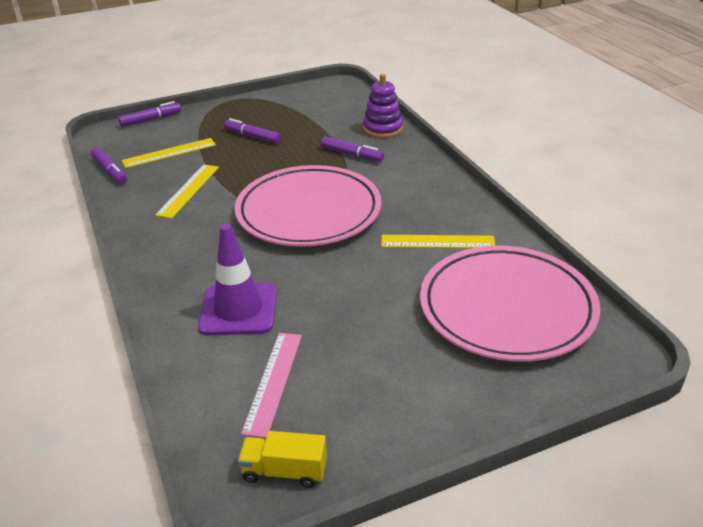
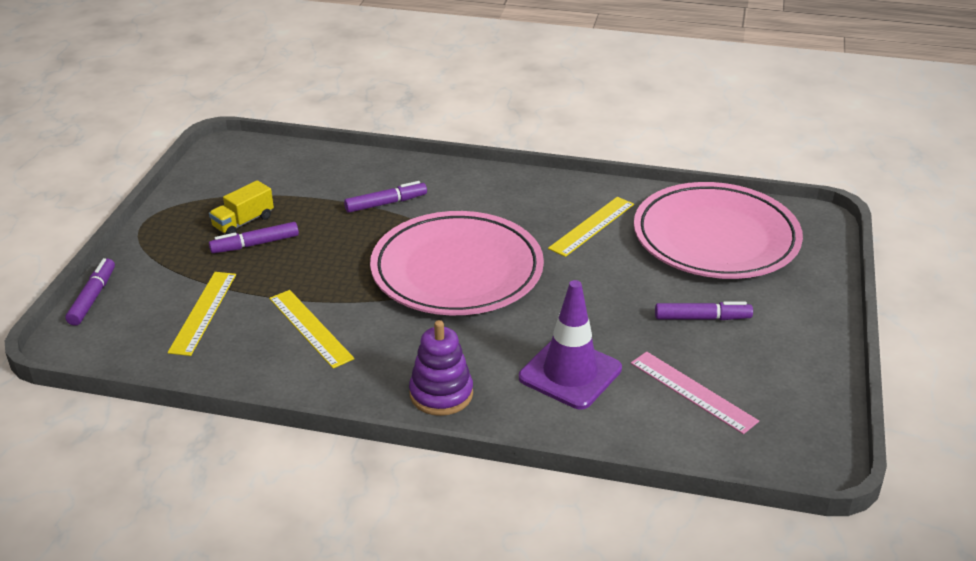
camera: 55 degrees left, 0 degrees up
purple marker [91,148,127,184] -> purple marker moved to [655,302,753,320]
yellow truck [238,431,327,488] -> yellow truck moved to [209,180,274,234]
purple stacking toy [363,74,403,138] -> purple stacking toy moved to [409,320,473,416]

